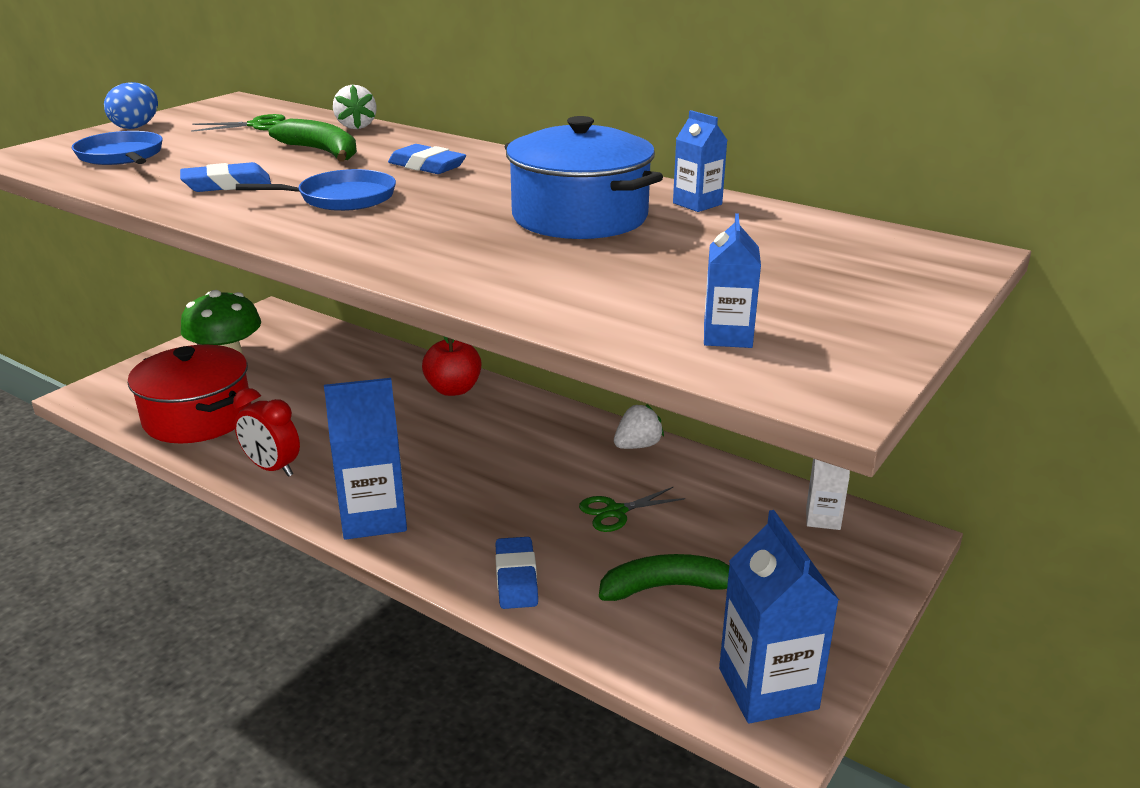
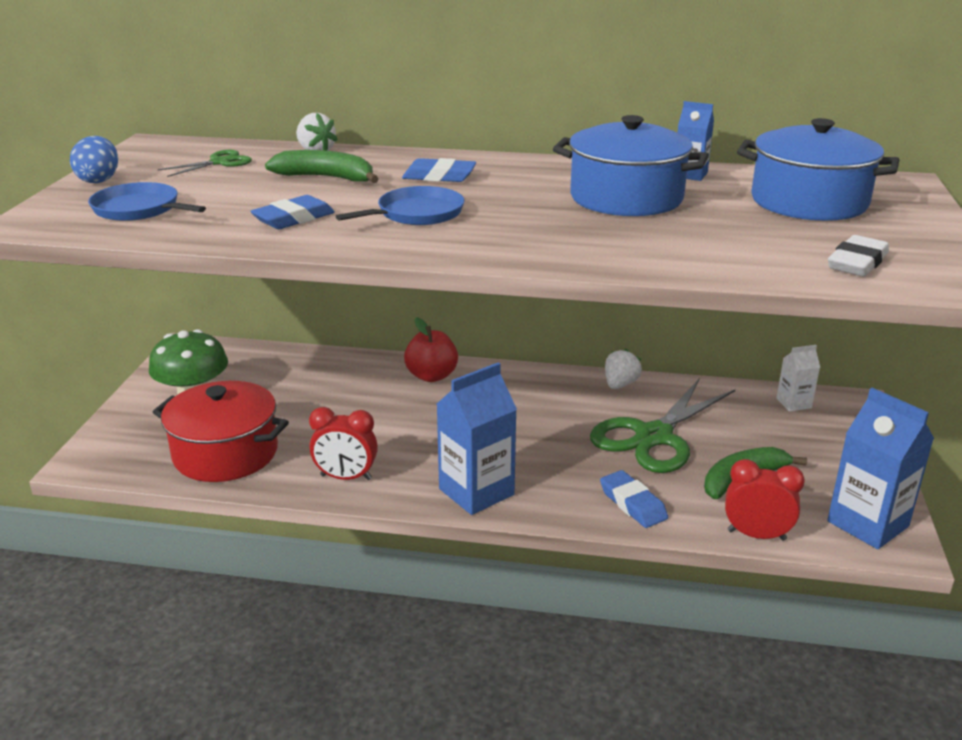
camera: 25 degrees left, 0 degrees up
green scissors [579,487,685,532] -> green scissors [590,379,735,473], size x2.11
blue carton [704,213,761,348] -> white eraser [828,235,889,276]
none -> red clock [725,459,805,541]
none -> blue pot [737,118,899,221]

